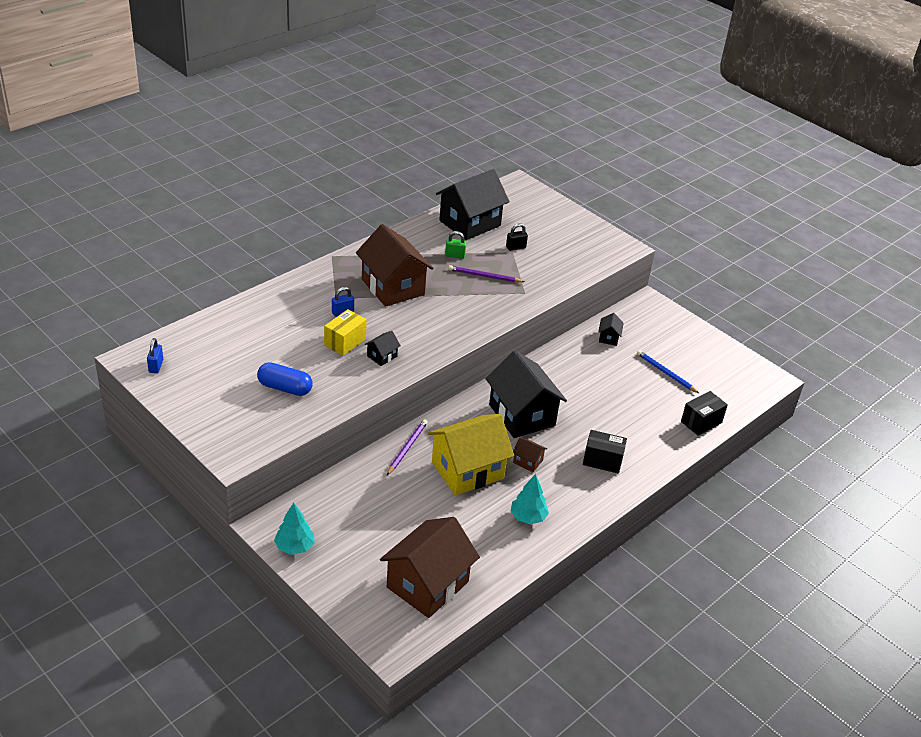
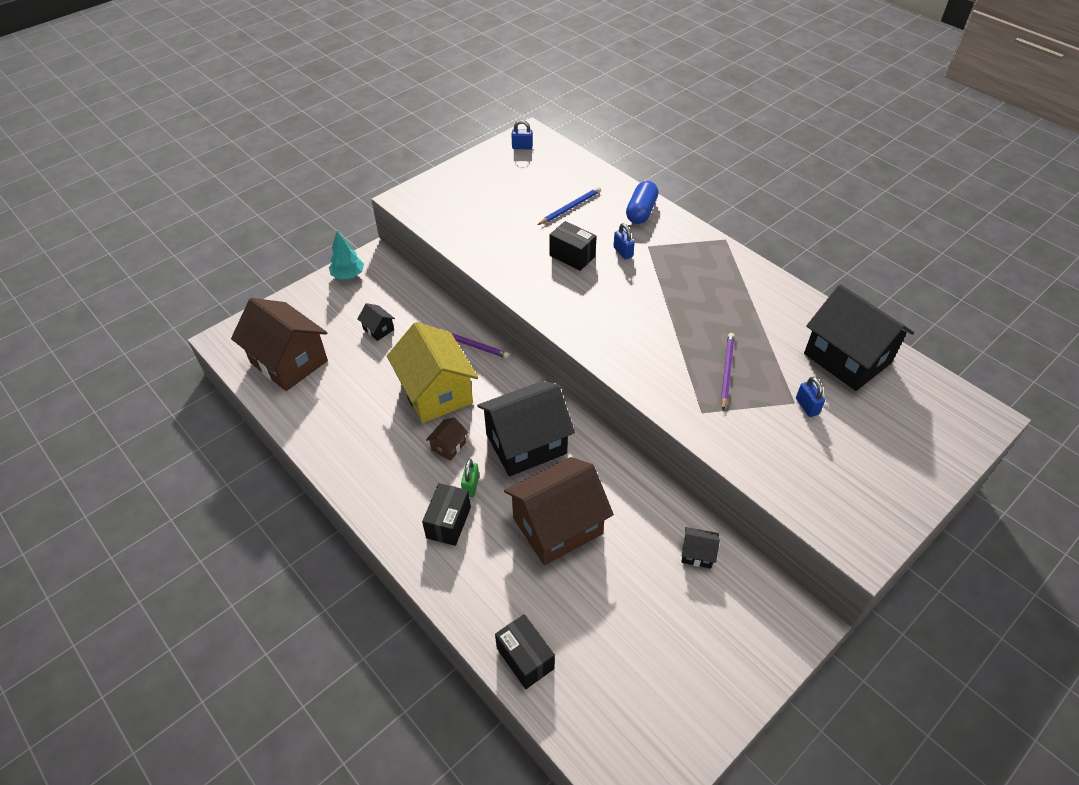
camera: 95 degrees right, 10 degrees up
blue capsule [257,362,313,396] -> blue capsule moved to [626,181,658,224]
yellow box [324,309,367,356] -> black box [549,221,597,271]
brown house [356,224,433,307] -> brown house moved to [504,457,614,565]
black house [365,331,401,366] -> black house moved to [357,303,395,341]
green padlock [445,231,467,259] -> green padlock moved to [461,459,479,497]
black padlock [506,223,528,251] -> blue padlock [796,377,825,417]
turquoise tree [511,474,549,524] -> none
blue pencil [637,350,699,393] -> blue pencil moved to [538,187,601,225]

